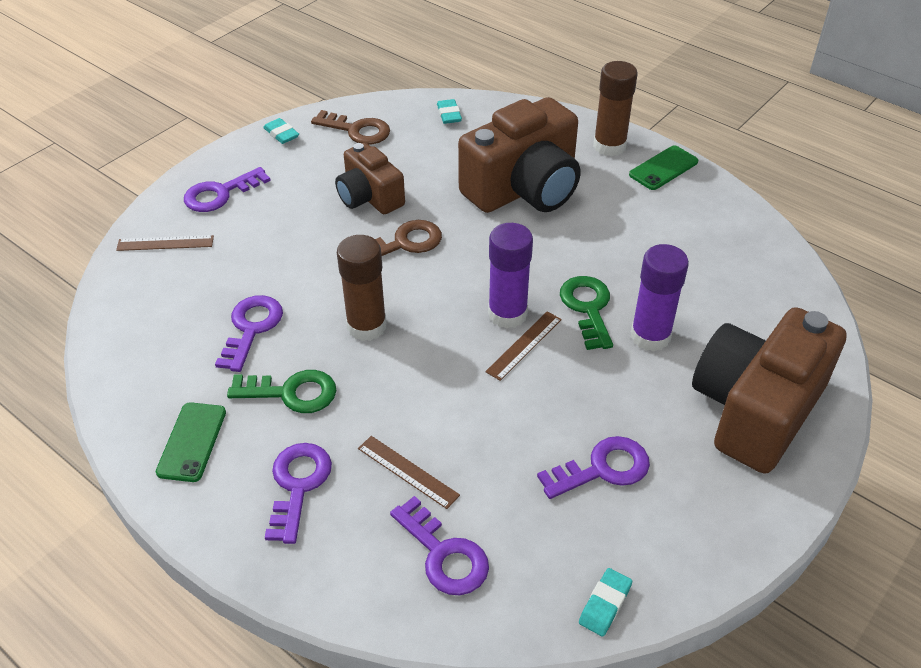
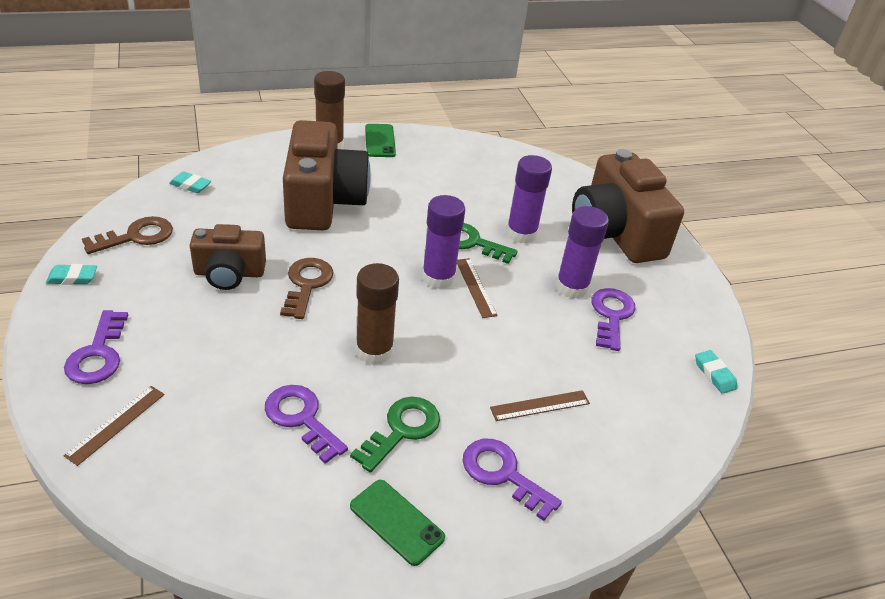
camera: 60 degrees left, 5 degrees down
purple key [390,496,489,595] -> none
none -> purple glue stick [556,206,609,299]

